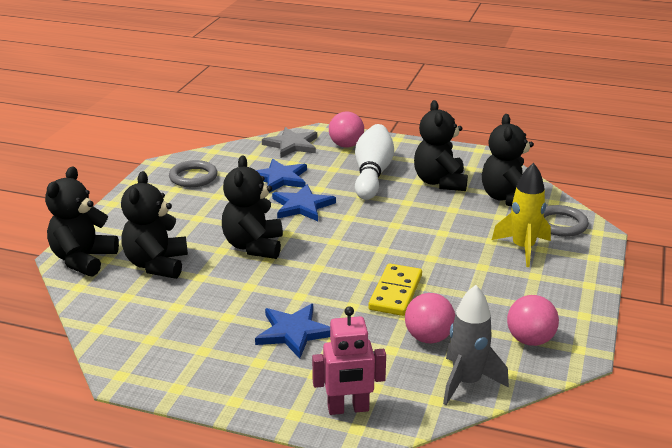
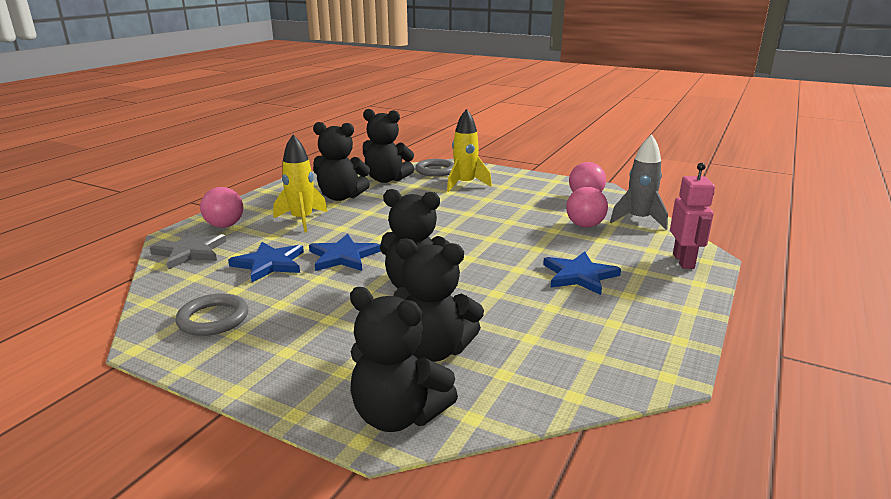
camera: 80 degrees left, 5 degrees down
white bowling pin [355,124,394,200] -> yellow rocket [273,135,328,233]
yellow domino [369,263,422,316] -> none

